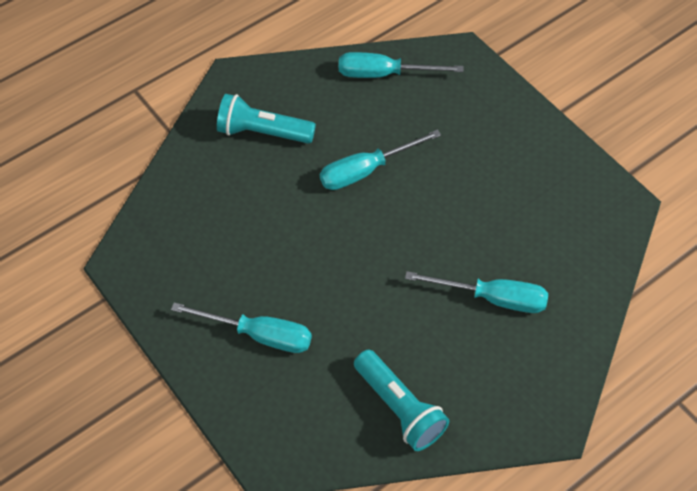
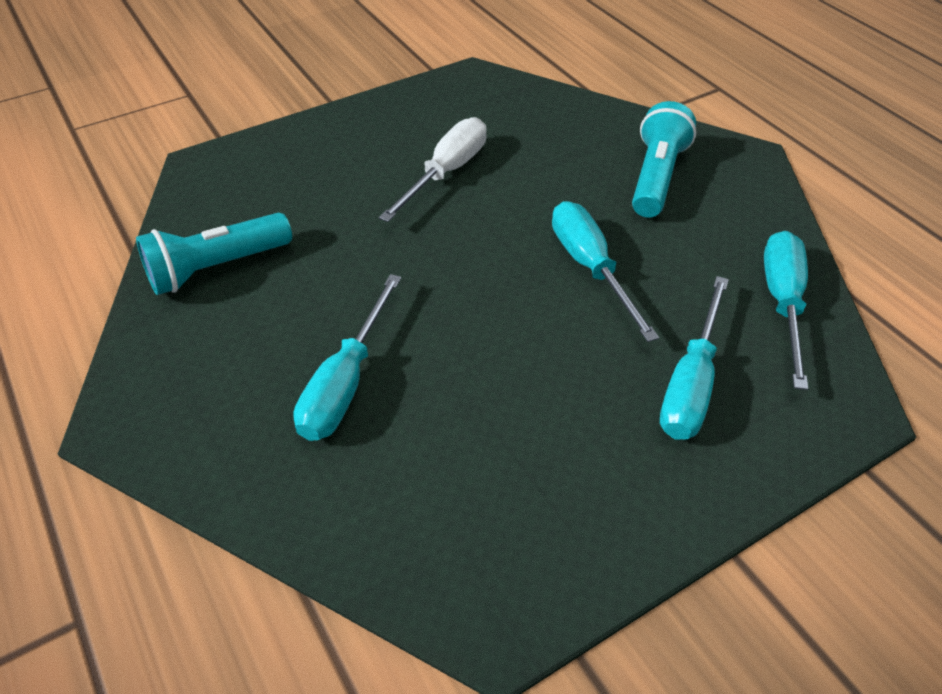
camera: 95 degrees right, 10 degrees down
turquoise screwdriver [171,302,312,353] -> turquoise screwdriver moved to [660,276,729,440]
none -> white screwdriver [379,117,487,222]

